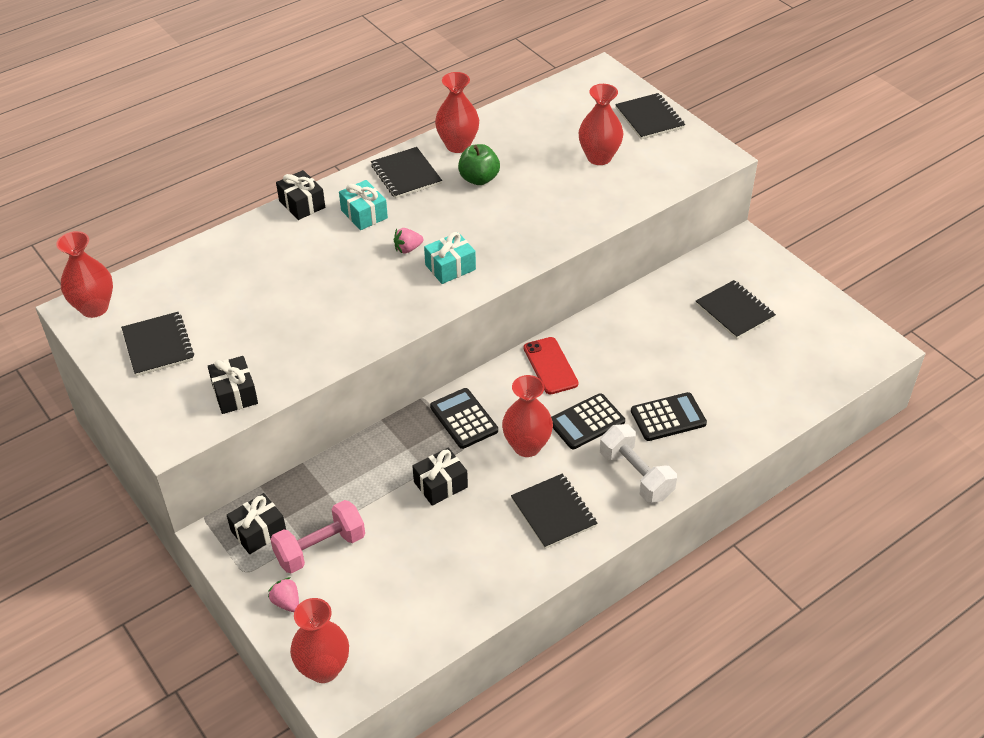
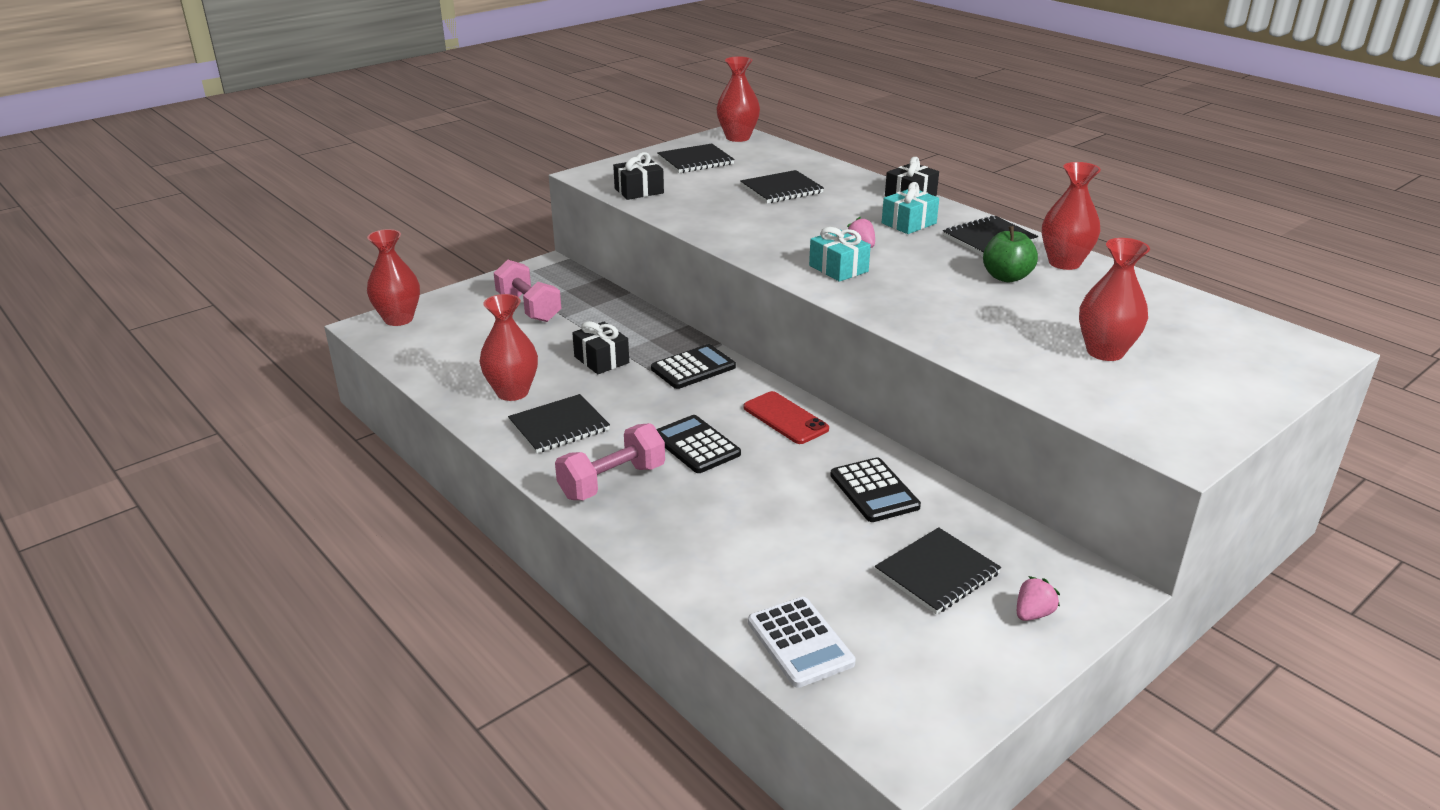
camera: 85 degrees right, 15 degrees down
black gift [227,493,286,554] -> none
pink strawberry [268,577,299,612] -> pink strawberry moved to [1017,576,1060,621]
red vase [502,375,553,457] -> red vase moved to [479,294,538,401]
red phone [523,337,579,394] -> red phone turned 75 degrees clockwise [744,391,829,444]
white dumbbell [600,424,677,503] -> pink dumbbell [555,423,665,500]
black notebook [615,93,685,140] -> black notebook moved to [740,170,824,203]
black calculator [631,392,707,441] -> black calculator moved to [830,458,921,522]
none -> white calculator [748,597,856,688]

